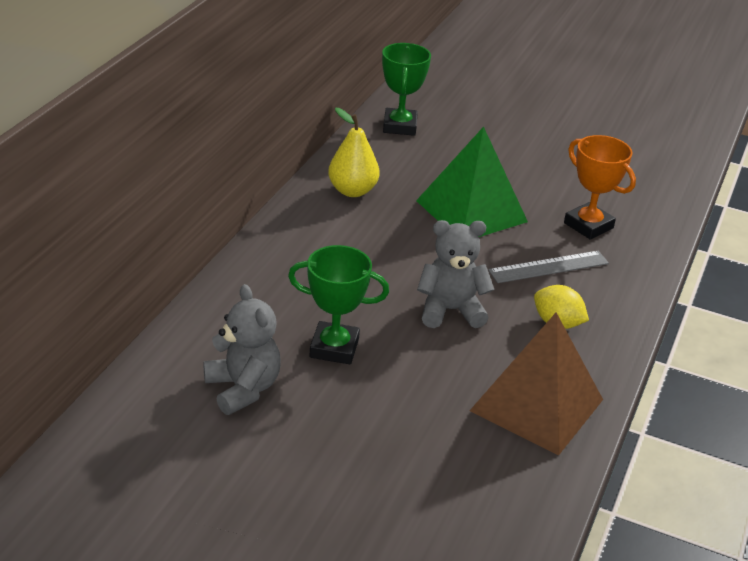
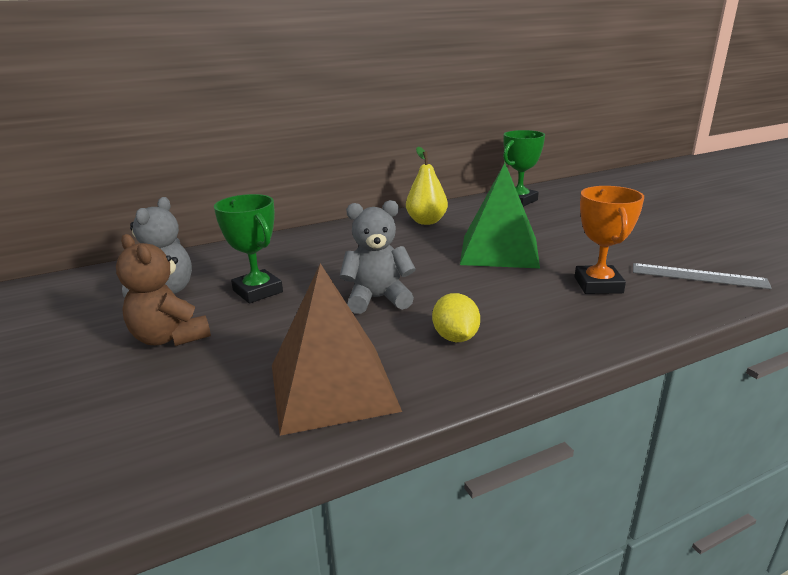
camera: 45 degrees right, 10 degrees down
grey teddy bear [417,220,494,328] -> grey teddy bear turned 45 degrees counterclockwise [340,200,416,314]
grey ruler [488,251,609,283] -> grey ruler moved to [633,263,772,289]
none -> brown teddy bear [116,234,211,346]

